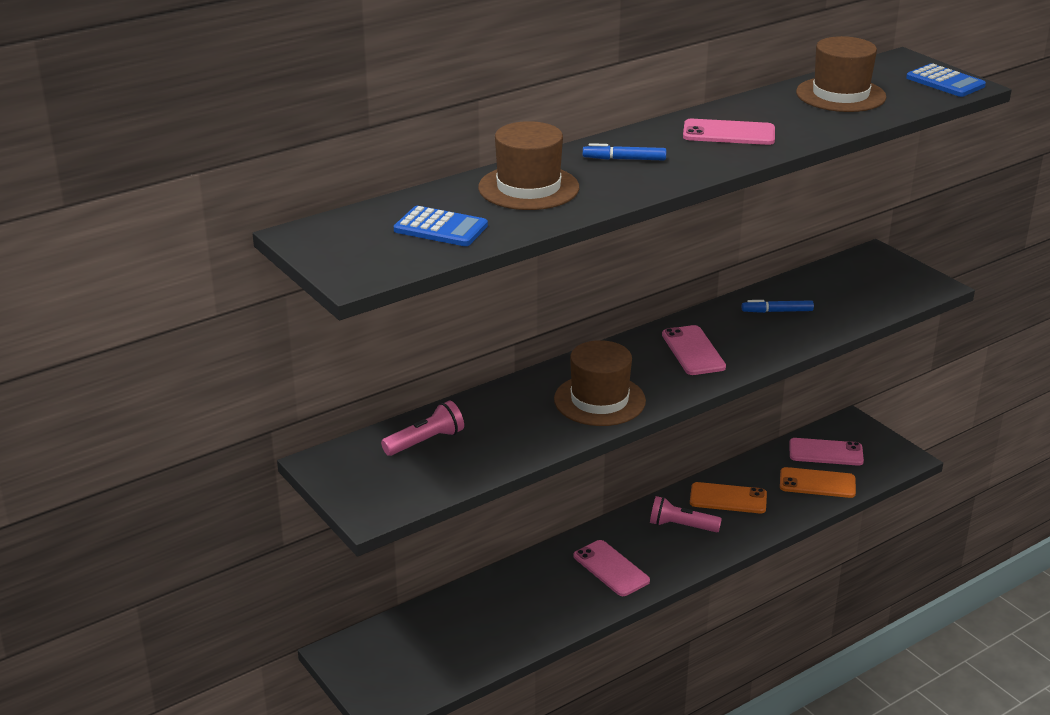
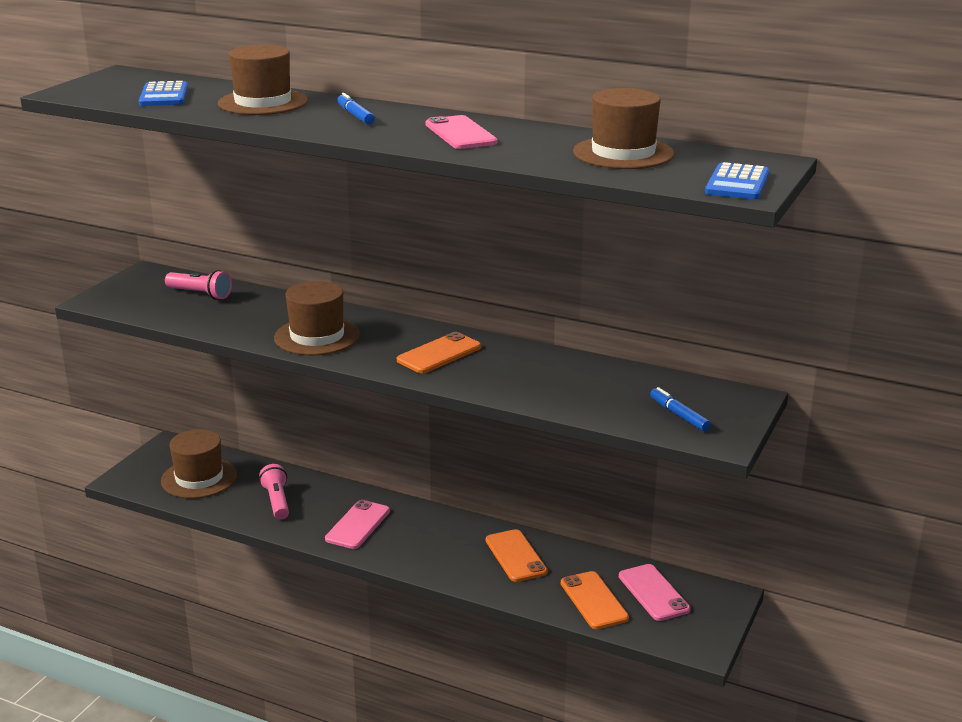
camera: 60 degrees right, 5 degrees down
pink flashlight [650,496,722,532] -> pink flashlight moved to [259,464,289,520]
pink phone [662,325,726,375] -> orange phone [397,332,481,373]
blue marker [742,300,814,313] -> blue marker moved to [650,387,711,431]
none -> brown hat [161,429,237,499]

